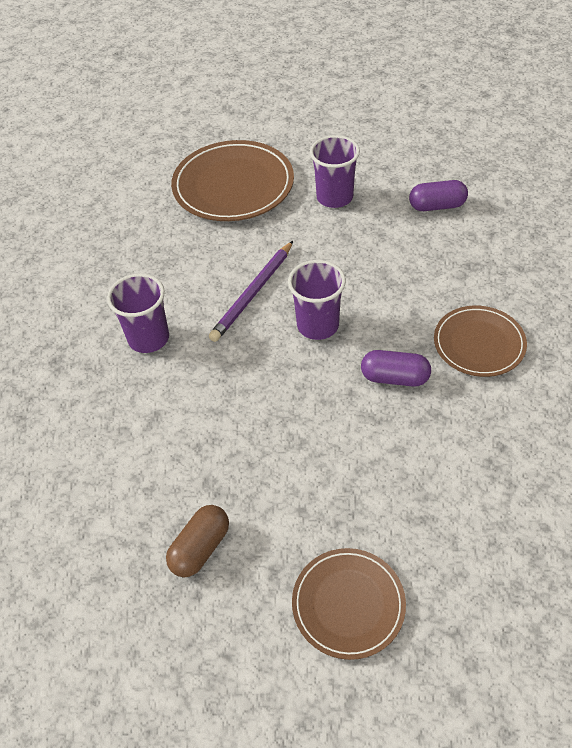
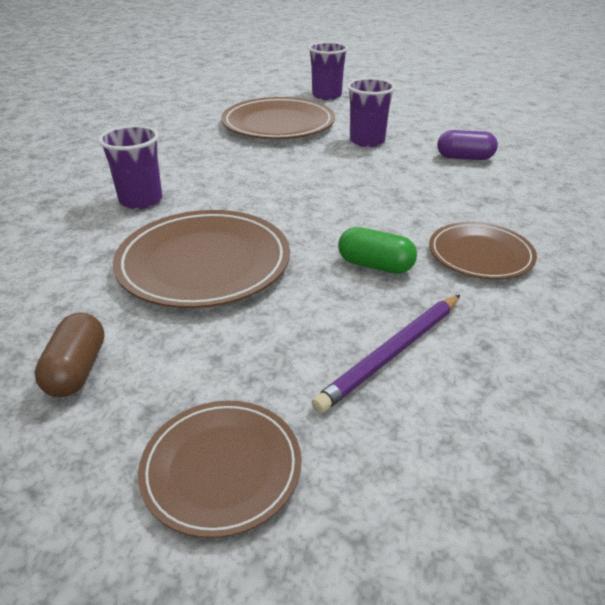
camera: 10 degrees right, 15 degrees down
brown capsule [166,505,229,577] -> brown capsule turned 45 degrees counterclockwise [34,312,104,397]
purple pencil [209,241,293,342] -> purple pencil moved to [312,295,460,413]
purple cup [288,260,346,340] -> purple cup moved to [308,42,348,100]
purple capsule [361,350,431,387] -> green capsule [338,227,417,274]
none -> brown plate [113,210,290,308]

